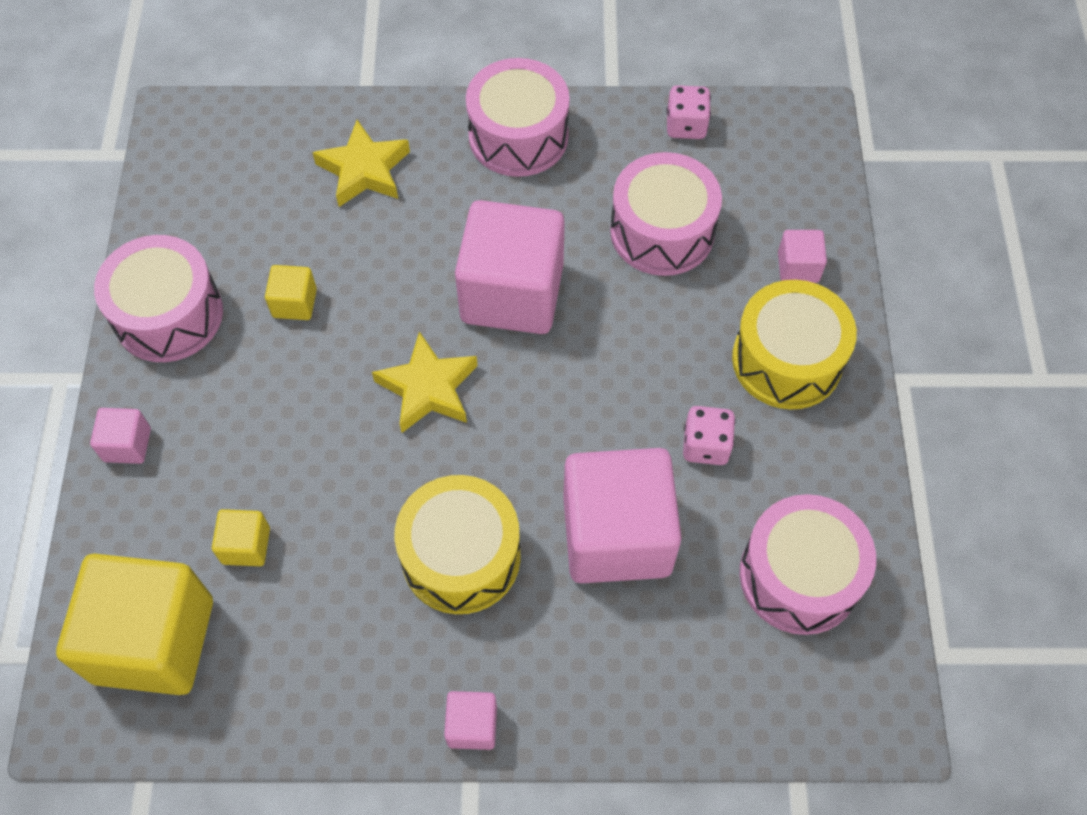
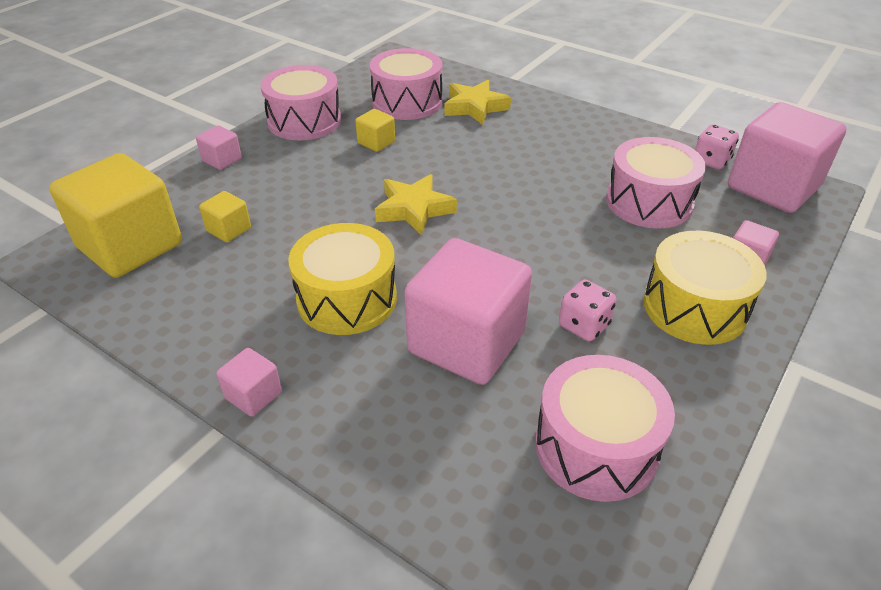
camera: 35 degrees right, 20 degrees down
pink cube [455,200,565,334] -> pink cube moved to [728,102,847,213]
pink drum [466,58,570,177] -> pink drum moved to [370,48,442,120]

